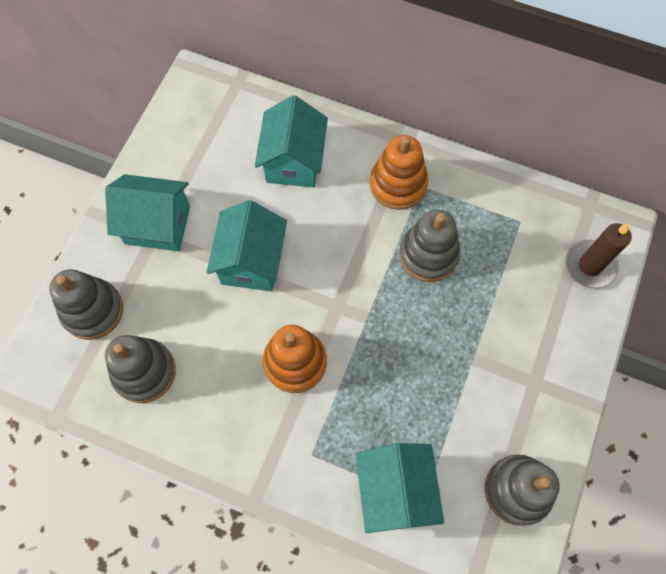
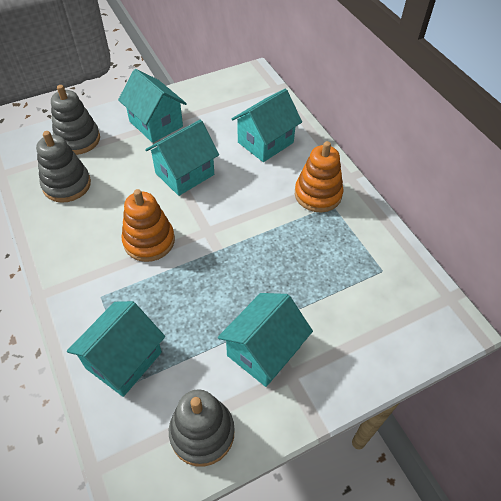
camera: 40 degrees right, 15 degrees down
grey stacking toy [399,210,460,282] -> none
brown candle [565,223,632,289] -> none
none -> turquoise house [218,293,313,387]

